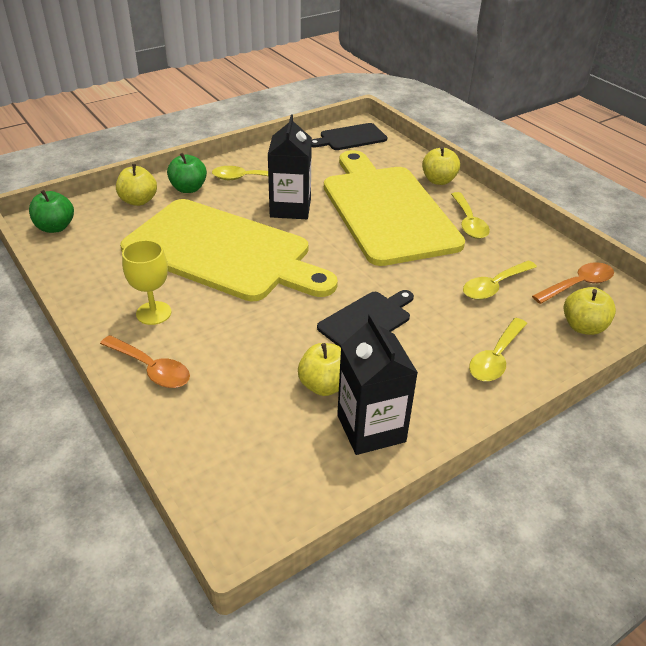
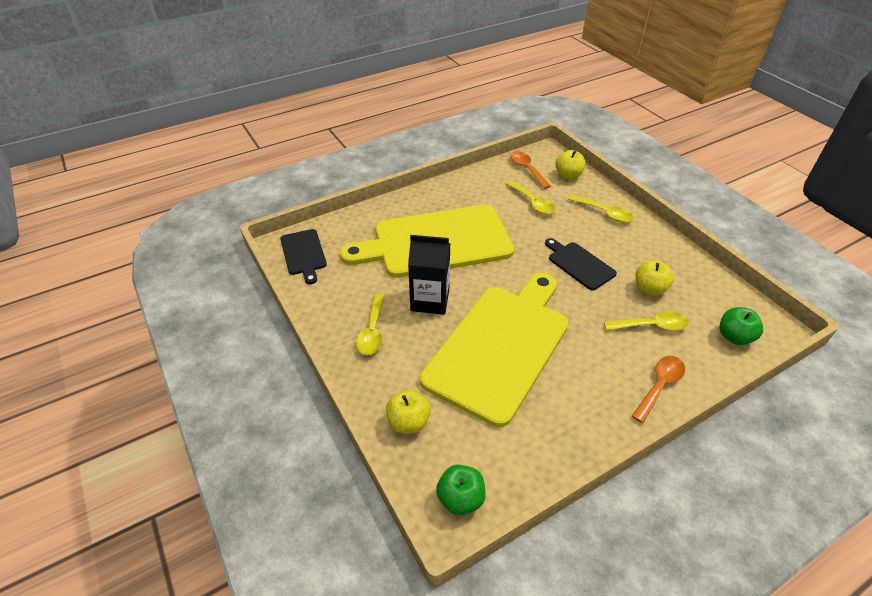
camera: 85 degrees left, 5 degrees up
yellow goblet [122,240,171,325] -> none
green apple [167,153,207,193] -> green apple moved to [719,307,763,345]
black carton [337,314,418,455] -> none
yellow apple [422,147,460,185] -> none
yellow spoon [451,192,490,239] -> yellow spoon moved to [604,311,689,331]

